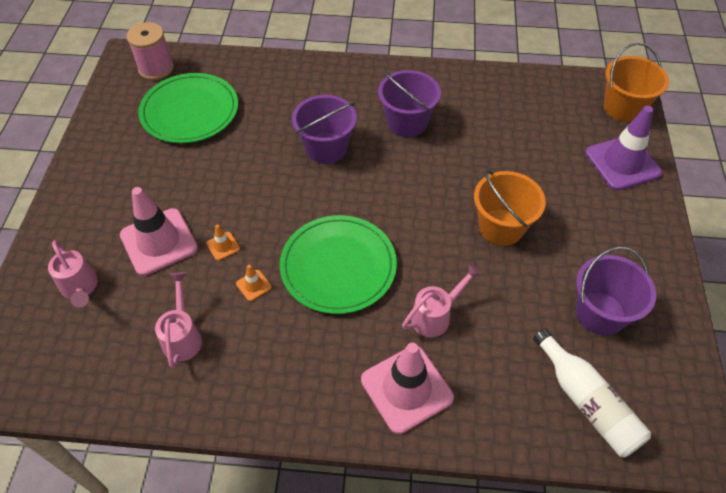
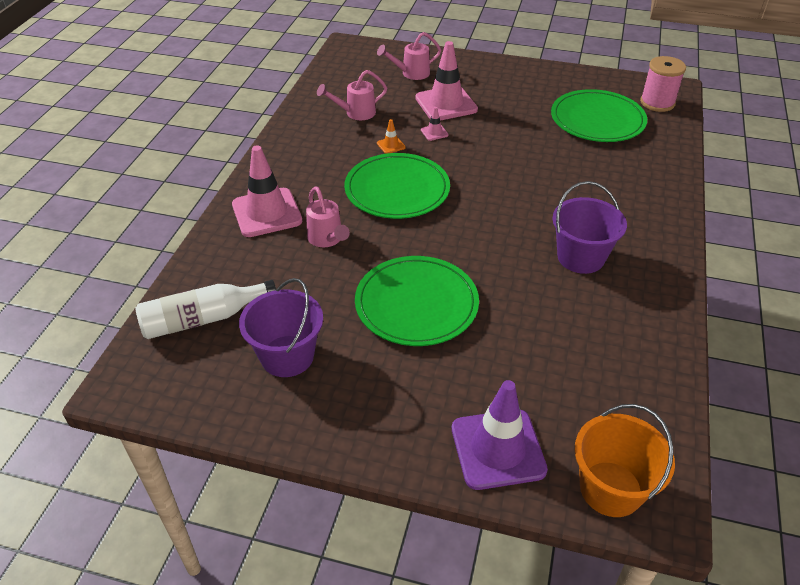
camera: 100 degrees right, 10 degrees down
pink watering can [155,272,202,368] -> pink watering can turned 150 degrees clockwise [317,70,387,120]
orange traffic cone [206,225,240,261] -> pink traffic cone [421,107,449,141]
purple bucket [292,95,357,164] -> none
orange bucket [474,170,546,246] -> green plate [355,256,479,346]

